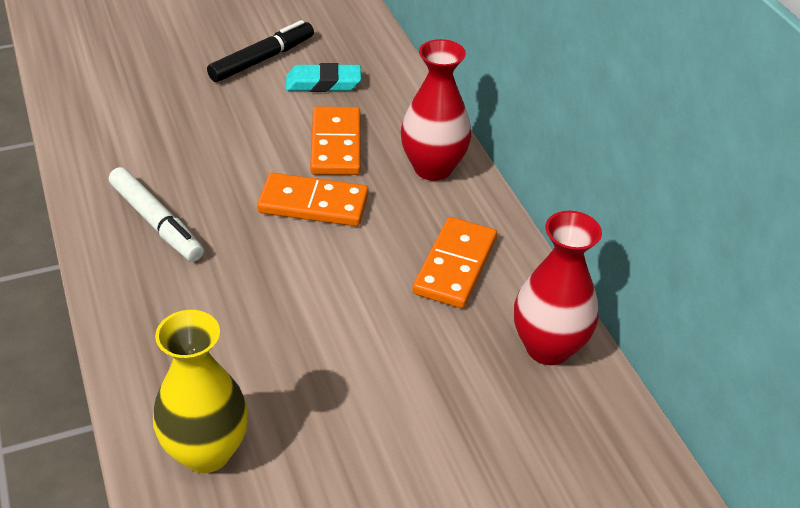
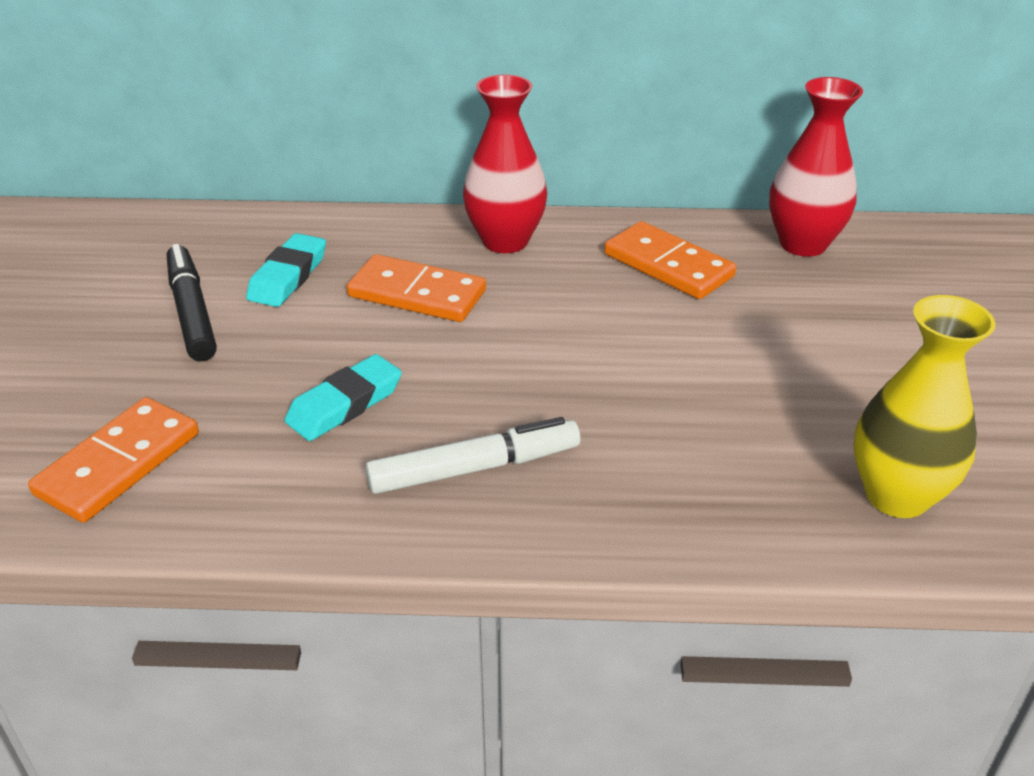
camera: 65 degrees left, 5 degrees down
orange domino [257,173,369,226] -> orange domino moved to [28,397,199,523]
none -> turquoise eraser [285,354,402,441]

